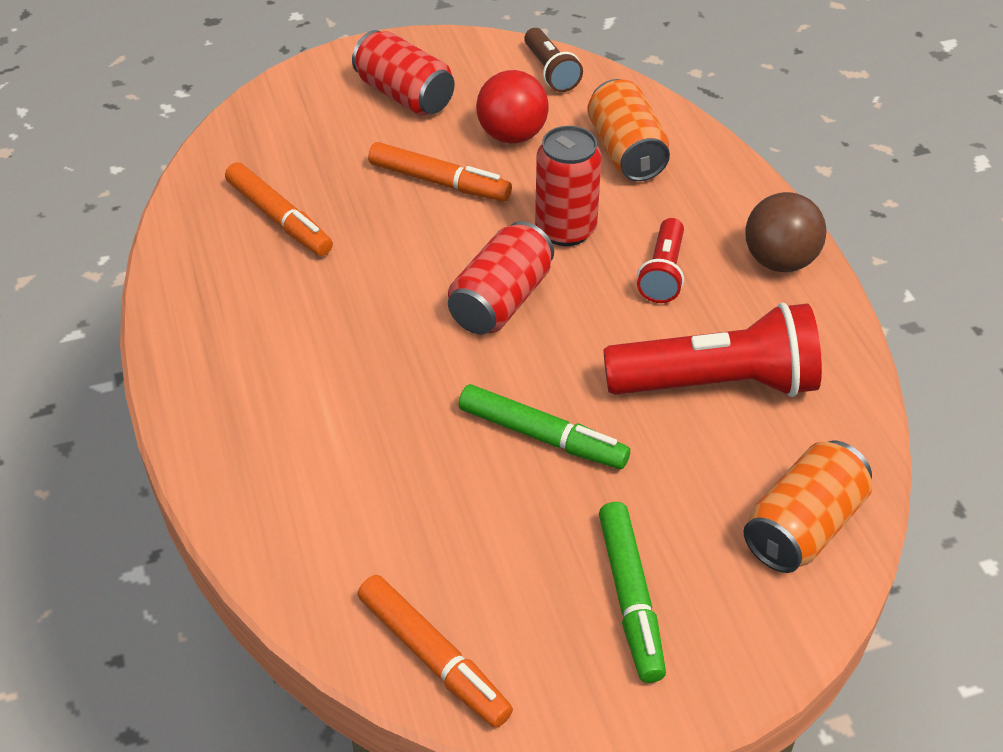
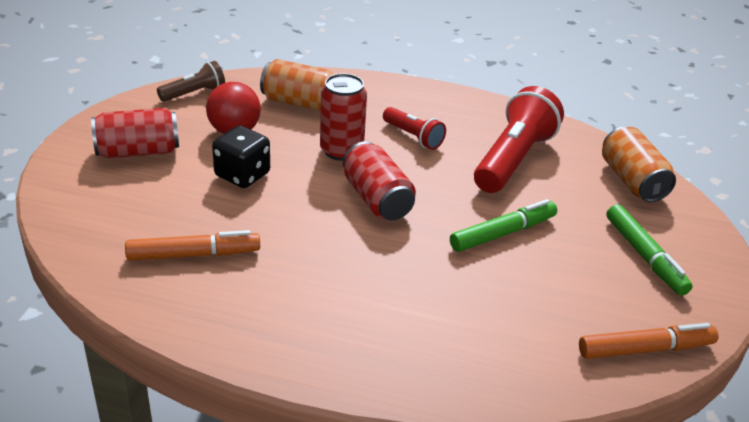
camera: 60 degrees left, 10 degrees down
orange marker [368,142,512,201] -> black dice [212,125,270,188]
brown flashlight [524,28,583,92] -> brown flashlight turned 45 degrees counterclockwise [157,61,225,102]
green marker [599,502,666,683] -> green marker turned 45 degrees clockwise [606,204,693,296]
brown ball [745,192,826,272] -> none

